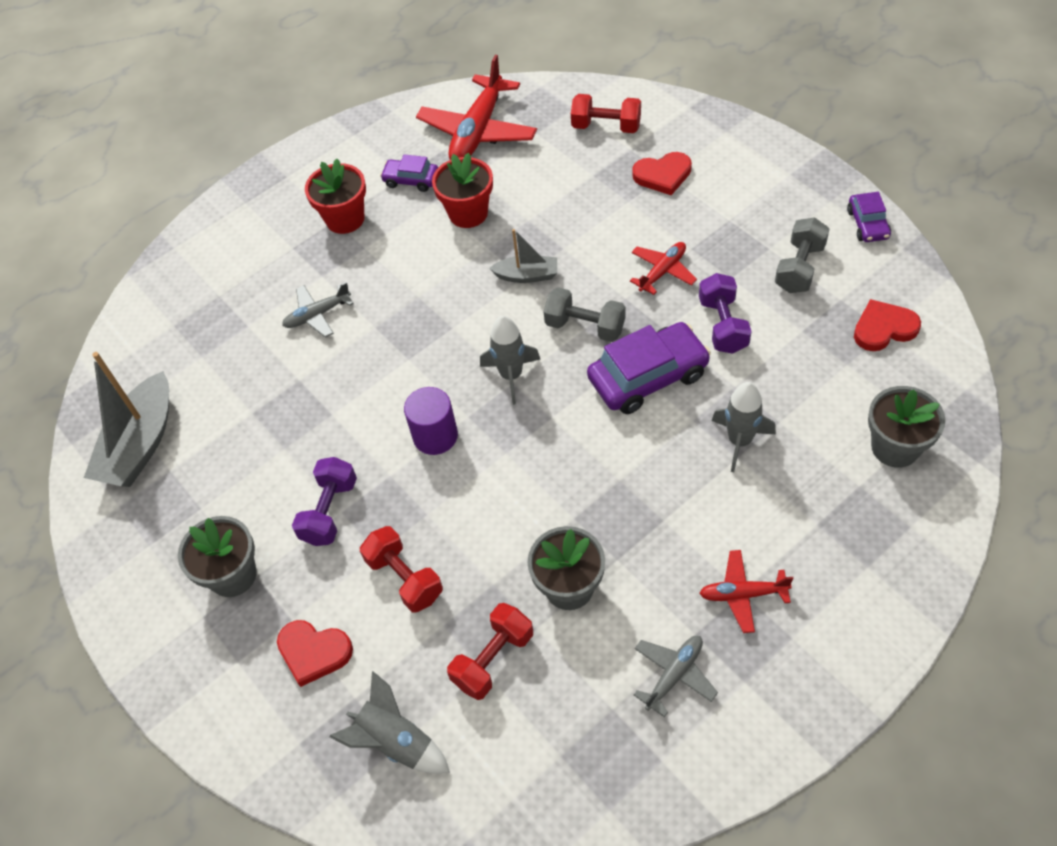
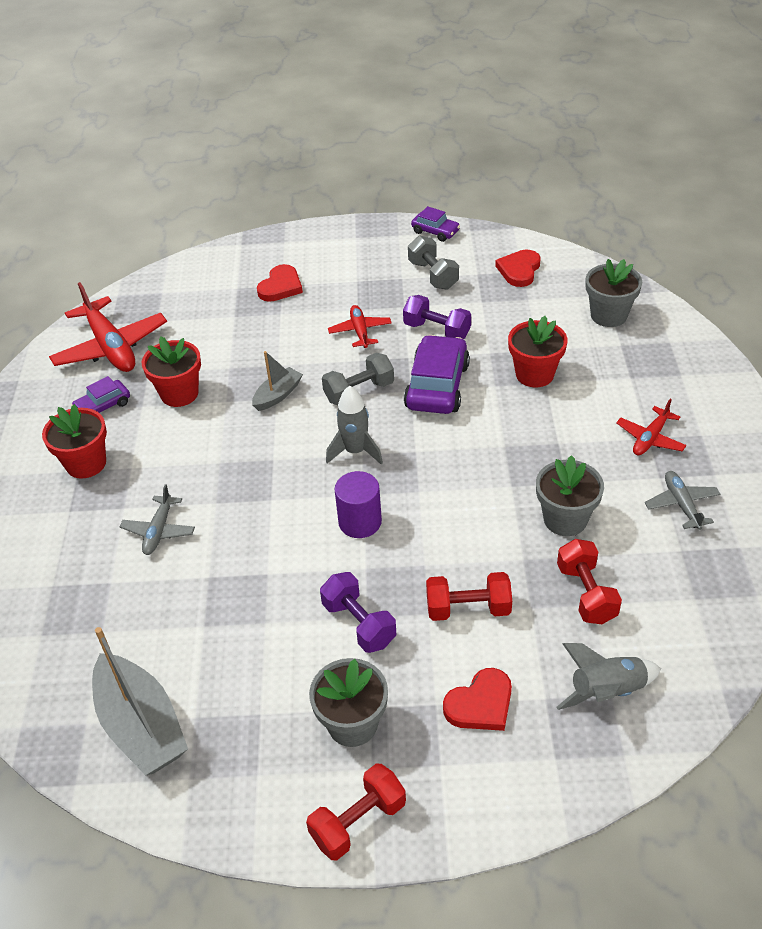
camera: 55 degrees left, 10 degrees down
red dumbbell [571,94,641,133] -> red dumbbell moved to [306,763,406,860]
grey rocket [712,382,776,472] -> red flower pot [508,316,567,388]

